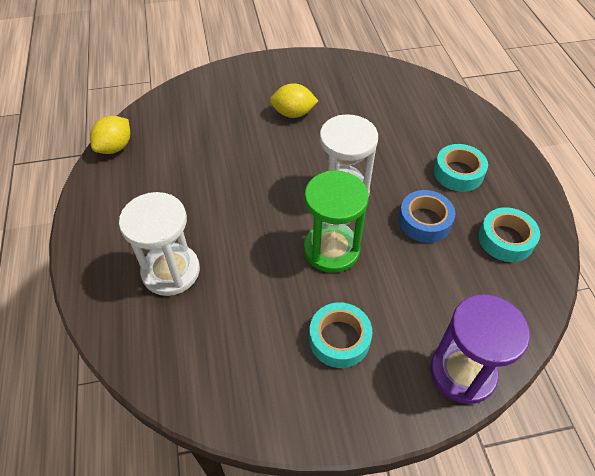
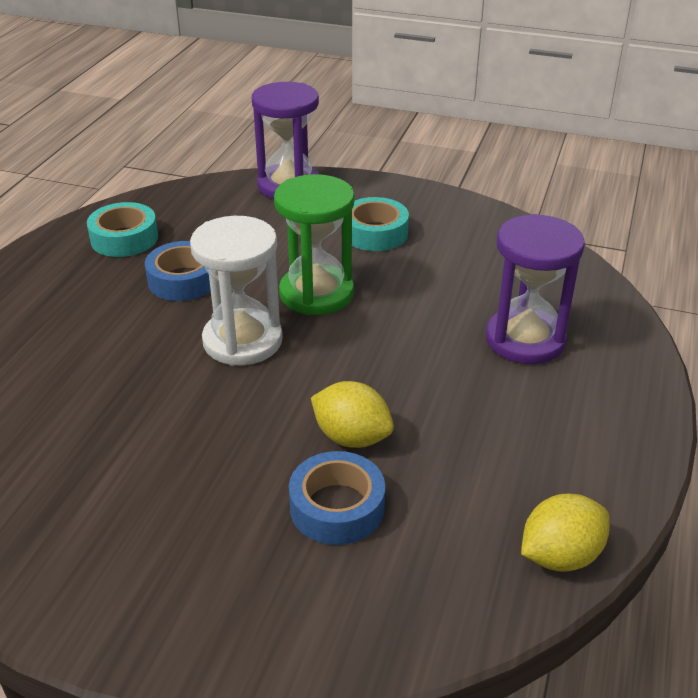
camera: 150 degrees left, 15 degrees down
white hourglass [119,192,200,296] -> purple hourglass [486,214,585,364]
yellow lemon [270,83,318,118] -> yellow lemon moved to [311,381,394,448]
turquoise tape [434,144,488,192] -> none
none -> blue tape [289,451,385,545]

